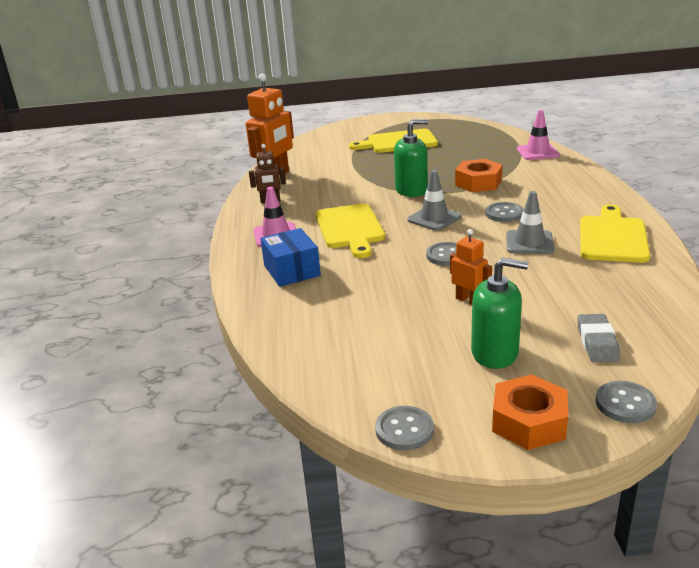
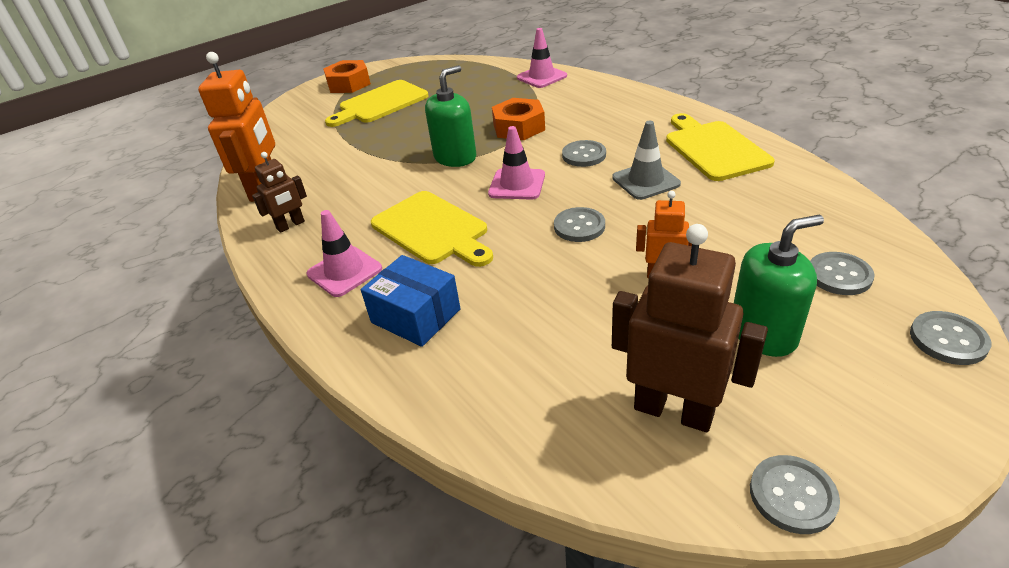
camera: 30 degrees left, 10 degrees up
grey traffic cone [407,170,461,231] -> pink traffic cone [488,126,545,200]
orange nut [492,374,568,450] -> orange nut moved to [323,60,371,93]
grey eraser [578,314,620,362] -> grey button [810,252,875,295]
none -> brown robot [612,224,768,432]

